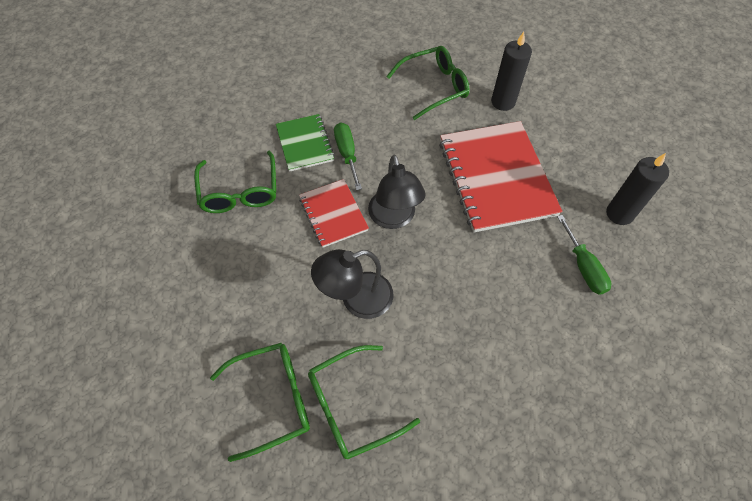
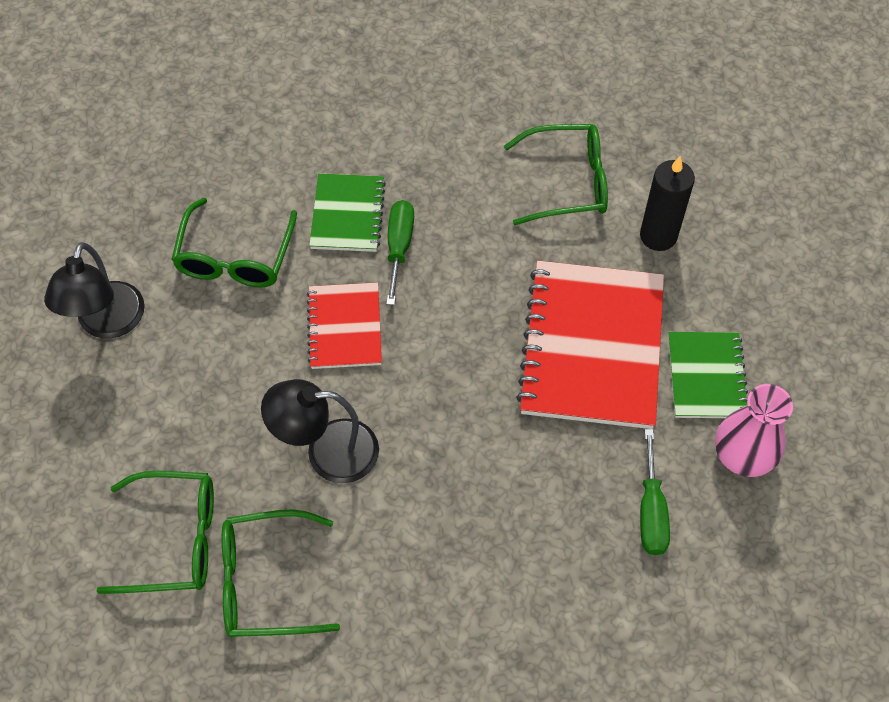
camera: 20 degrees right, 0 degrees up
black lamp [368,155,426,229] -> black lamp moved to [44,242,145,339]
black candle [606,153,669,225] -> pink vase [715,384,793,477]
none -> green notebook [668,332,748,418]

